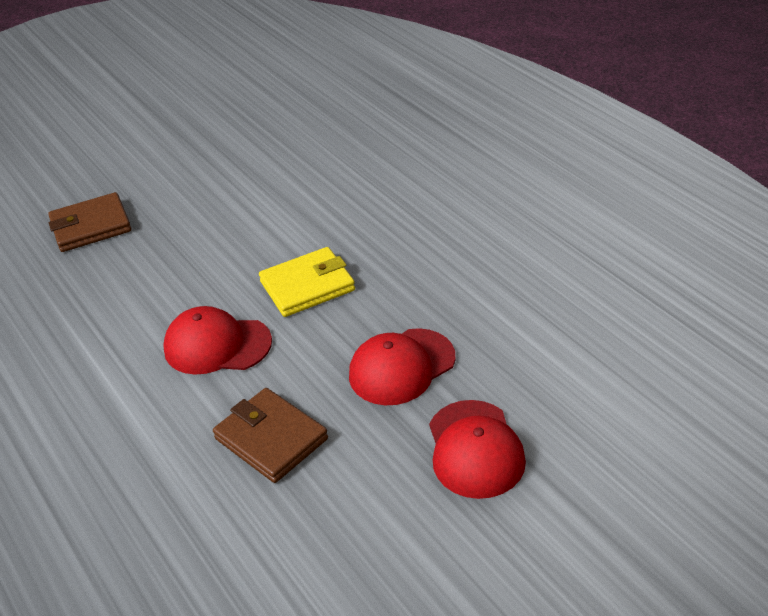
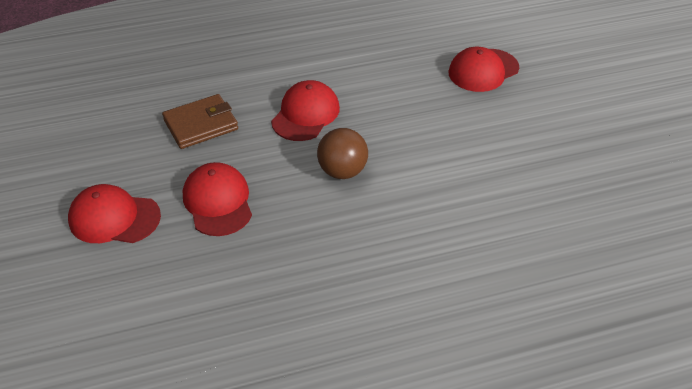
camera: 105 degrees right, 5 degrees up
brown wallet [48,192,131,252] -> red cap [449,47,519,92]
yellow wallet [259,247,355,317] -> brown ball [317,128,368,179]

